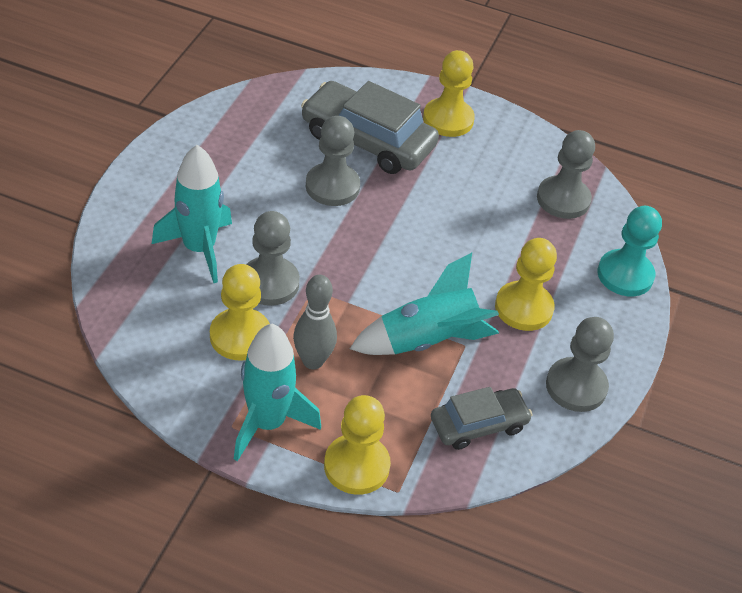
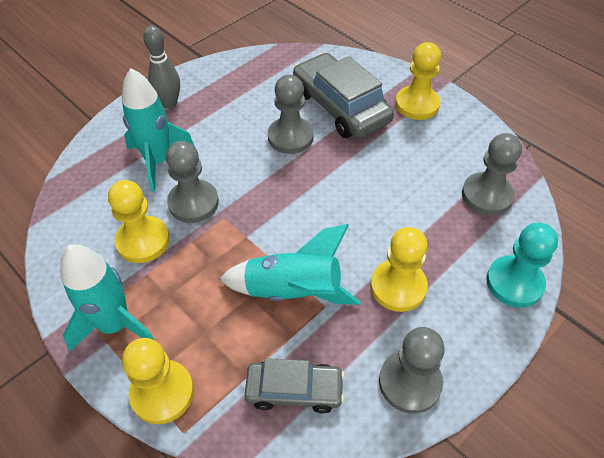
camera: 30 degrees right, 5 degrees up
grey bowling pin [293,275,337,370] -> grey bowling pin moved to [143,26,180,108]

